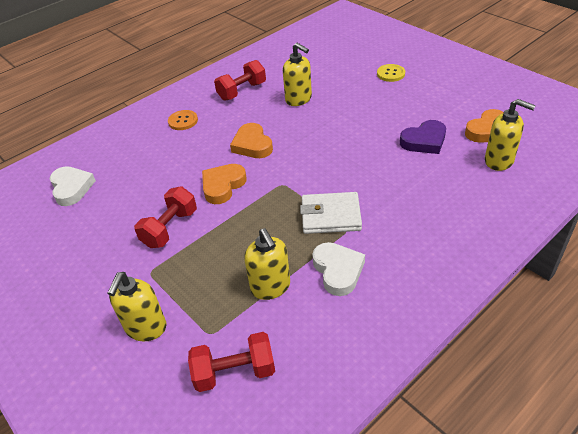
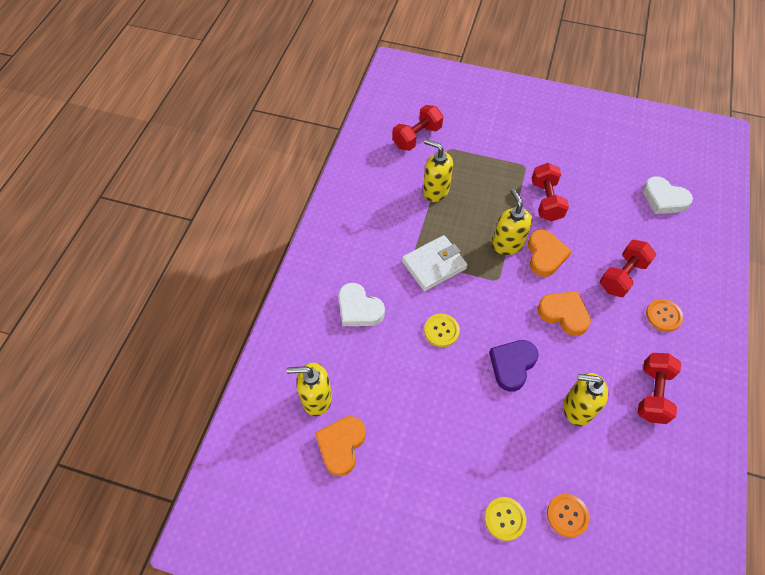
camera: 145 degrees right, 15 degrees up
yellow soap dispenser [107,272,166,341] -> yellow soap dispenser moved to [492,189,532,255]
white heart [312,242,365,296] -> white heart moved to [338,283,385,326]
purple heart [400,120,446,154] -> purple heart moved to [489,340,539,392]
none -> yellow button [424,314,460,347]
none -> orange button [547,494,590,538]
none -> red dumbbell [600,240,656,297]

